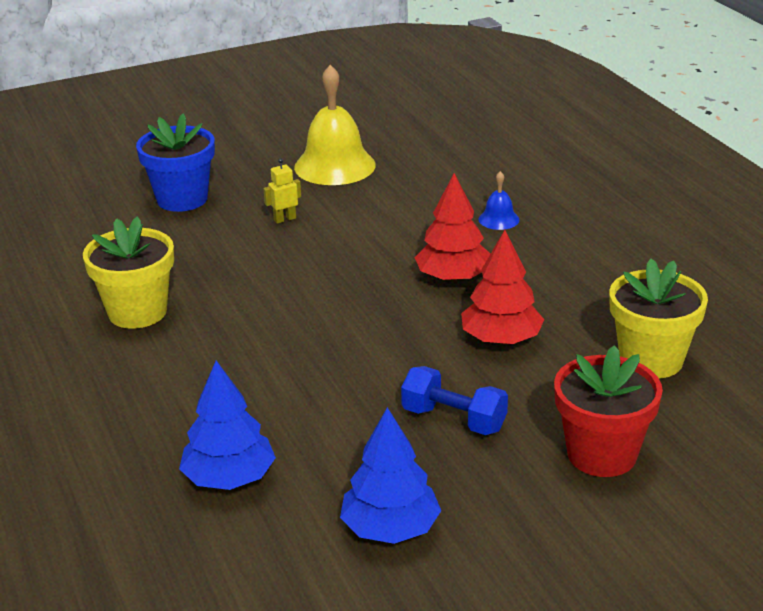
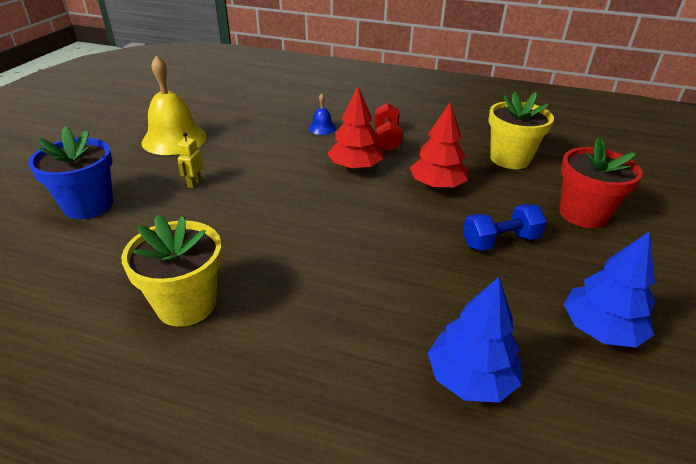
camera: 50 degrees left, 5 degrees up
none -> red dumbbell [374,103,403,152]

